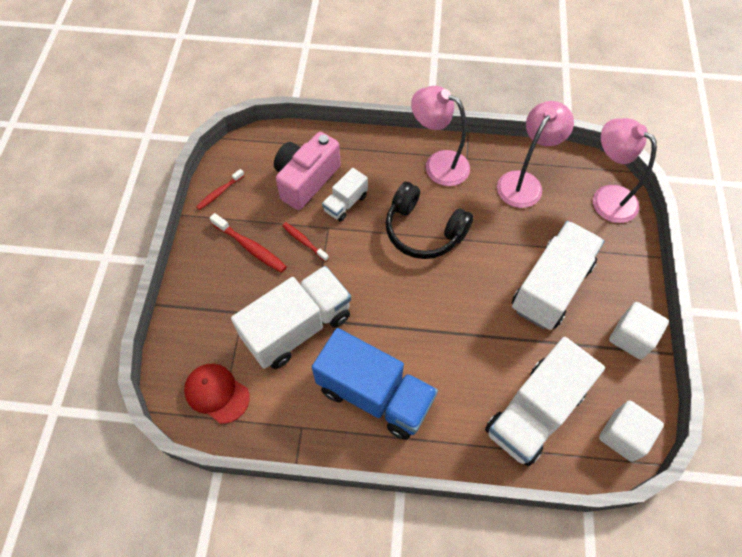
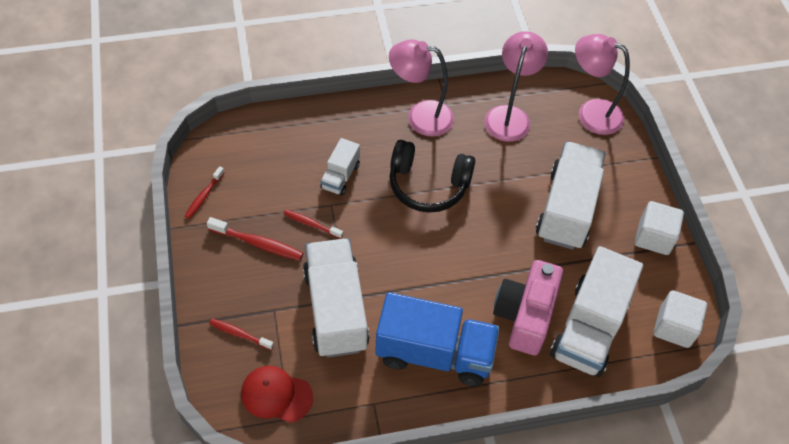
camera: 20 degrees left, 5 degrees down
white truck [231,266,351,369] -> white truck turned 45 degrees counterclockwise [303,238,370,358]
pink camera [274,132,341,210] -> pink camera moved to [493,260,563,356]
none -> red toothbrush [209,319,274,350]

